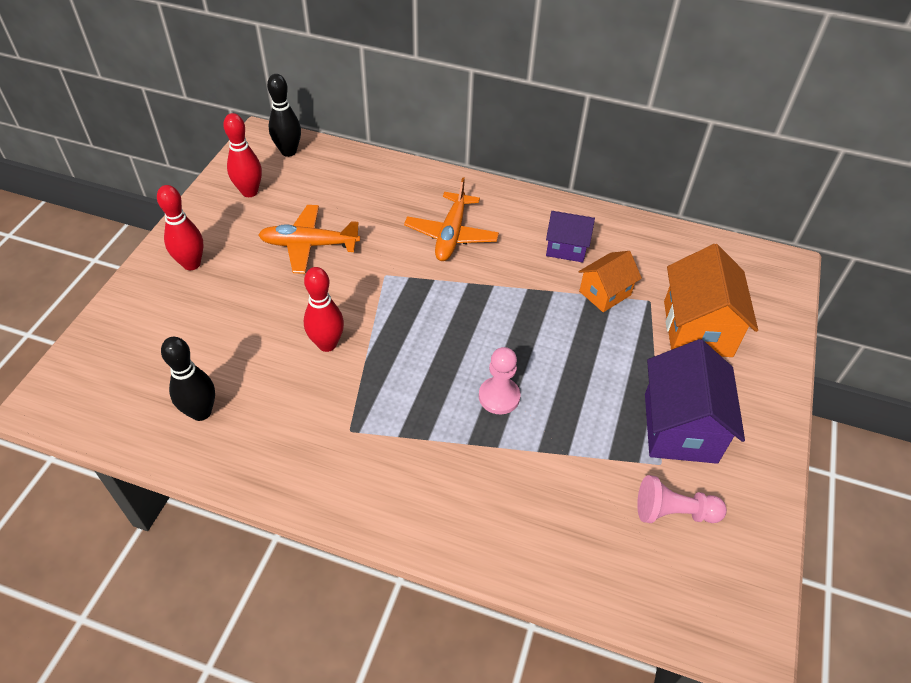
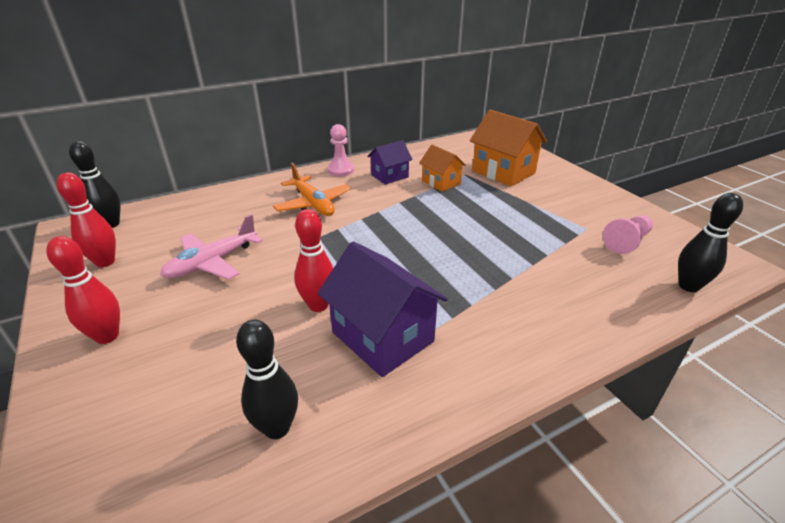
camera: 45 degrees left, 15 degrees down
orange plane [258,205,360,274] -> pink plane [160,214,263,280]
pink pawn [479,347,520,414] -> pink pawn moved to [328,124,354,177]
orange house [579,251,642,312] -> orange house turned 45 degrees counterclockwise [419,145,466,192]
purple house [645,339,745,464] -> purple house moved to [317,241,448,377]
none -> black bowling pin [678,193,743,292]

